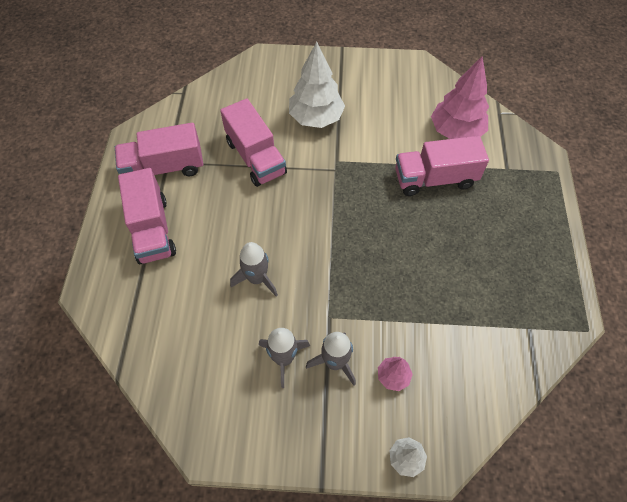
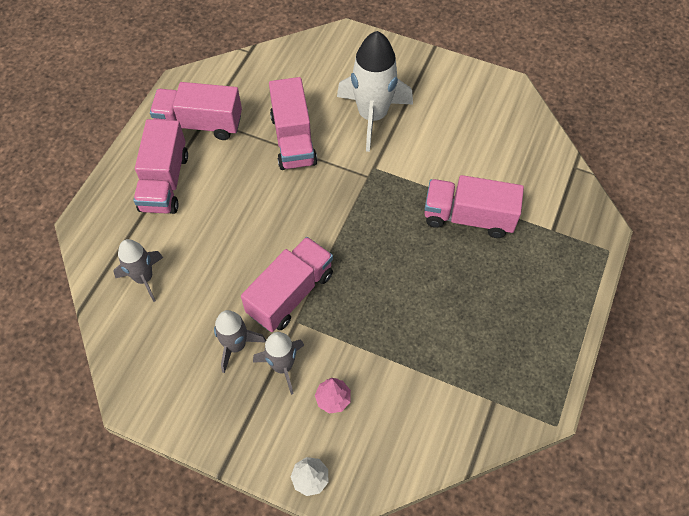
camera: 20 degrees right, 0 degrees up
grey rocket [230,242,278,296] -> grey rocket moved to [113,239,163,302]
white tree [289,42,345,128] -> white rocket [337,31,413,152]
pink tree [431,56,489,139] -> none
none -> pink truck [241,237,333,332]

